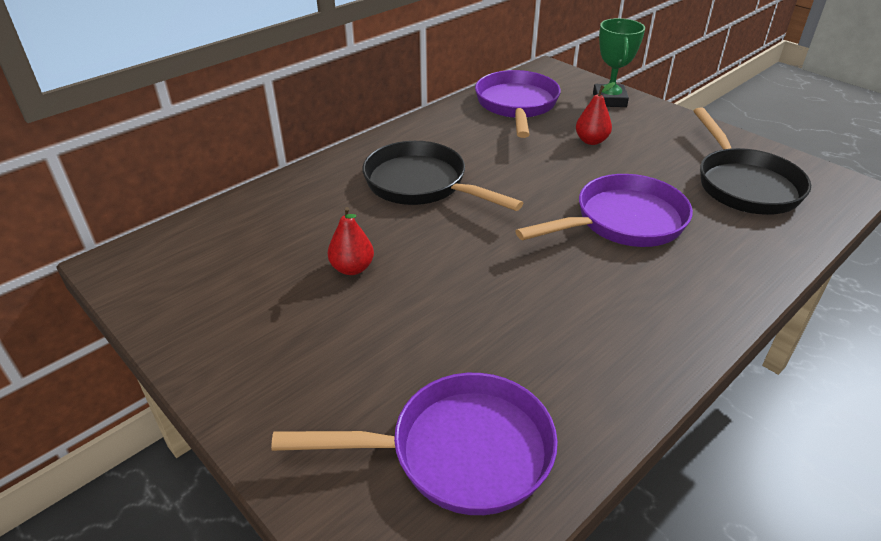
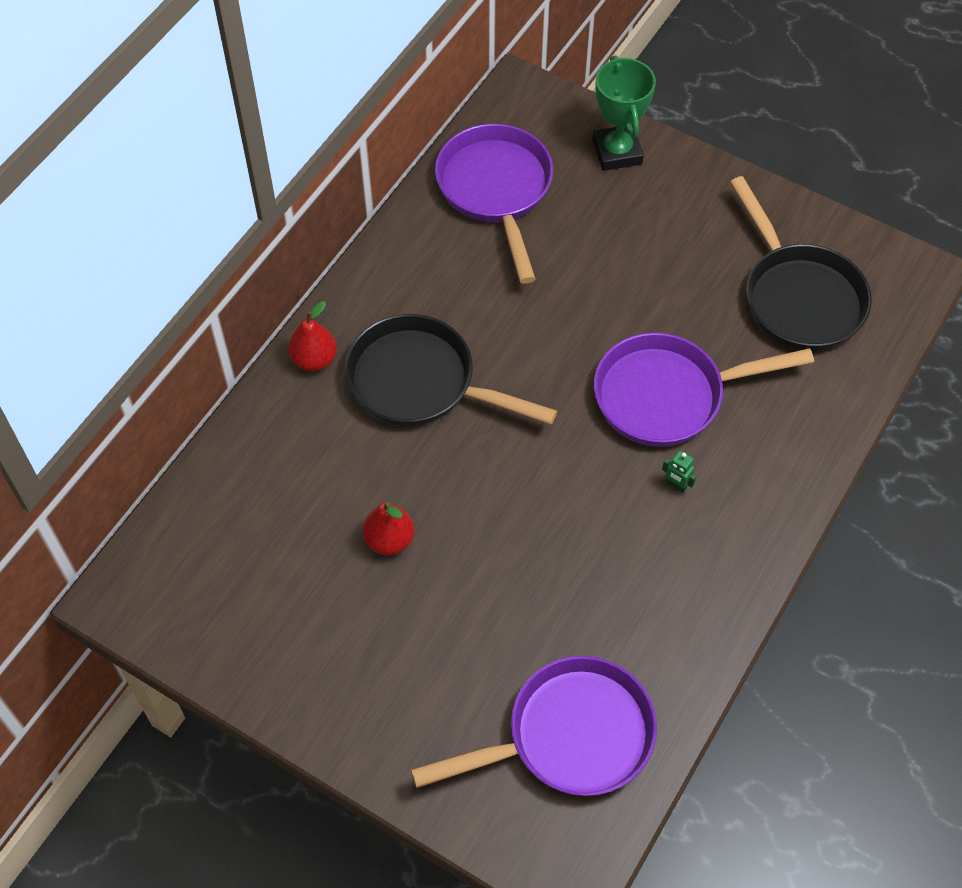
camera: 15 degrees left, 20 degrees up
purple pan [516,174,693,247] -> purple pan turned 150 degrees counterclockwise [594,333,814,447]
red pear [576,82,615,145] -> red pear moved to [288,301,337,371]
none -> green robot [662,451,696,492]

